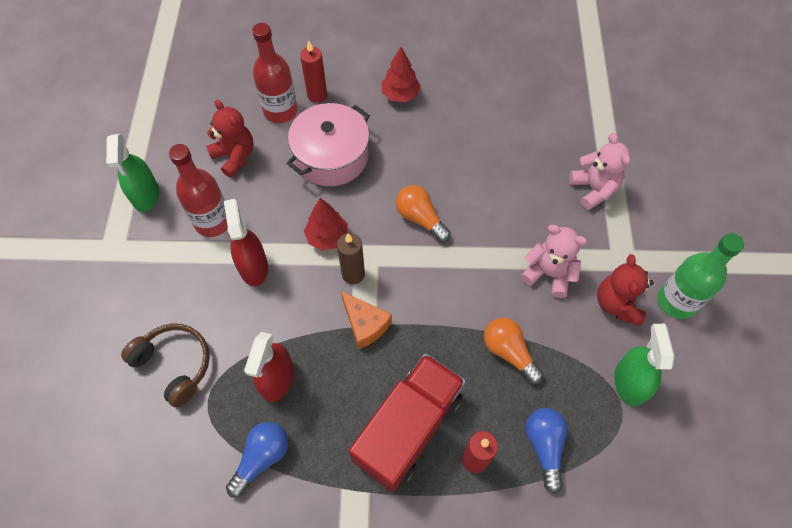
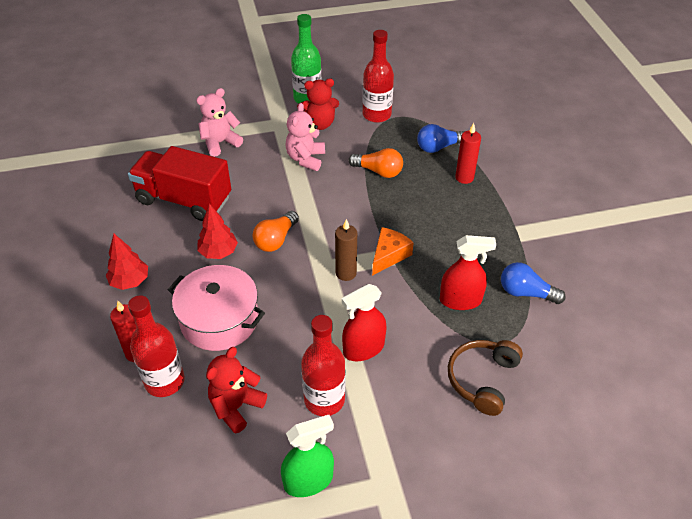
camera: 105 degrees left, 15 degrees down
red tree [304,198,348,251] -> red tree moved to [197,204,238,259]
red truck [349,354,466,492] -> red truck moved to [128,146,231,221]
orange light bulb [484,318,544,384] -> orange light bulb turned 105 degrees counterclockwise [349,148,403,178]
green spray bottle [614,324,674,407] -> red bottle [363,30,394,123]

